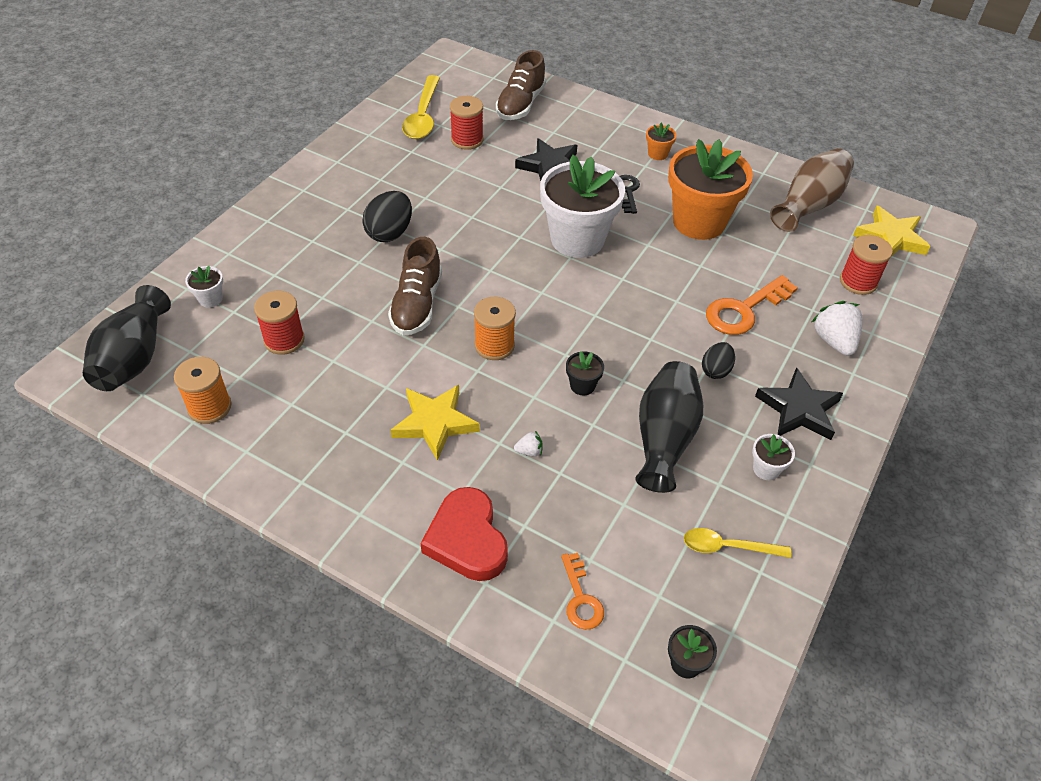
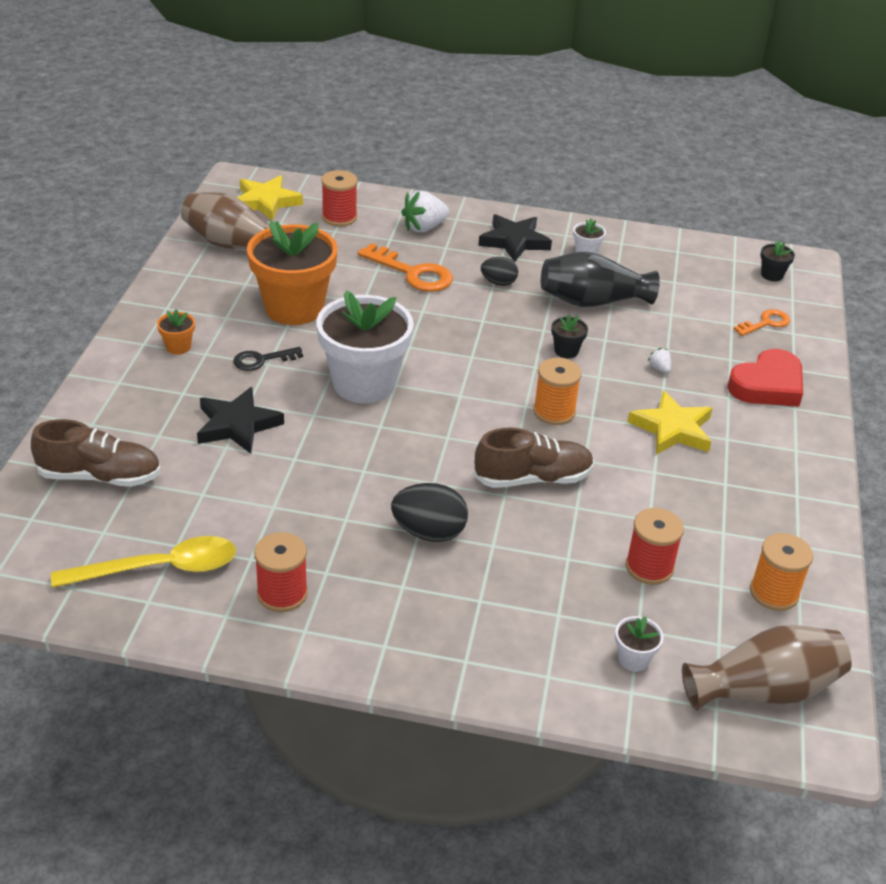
camera: 110 degrees left, 10 degrees down
black vase [83,285,171,391] -> brown vase [682,625,852,711]
red spool [450,96,484,150] -> red spool moved to [254,532,308,612]
yellow spoon [684,528,791,558] -> none

